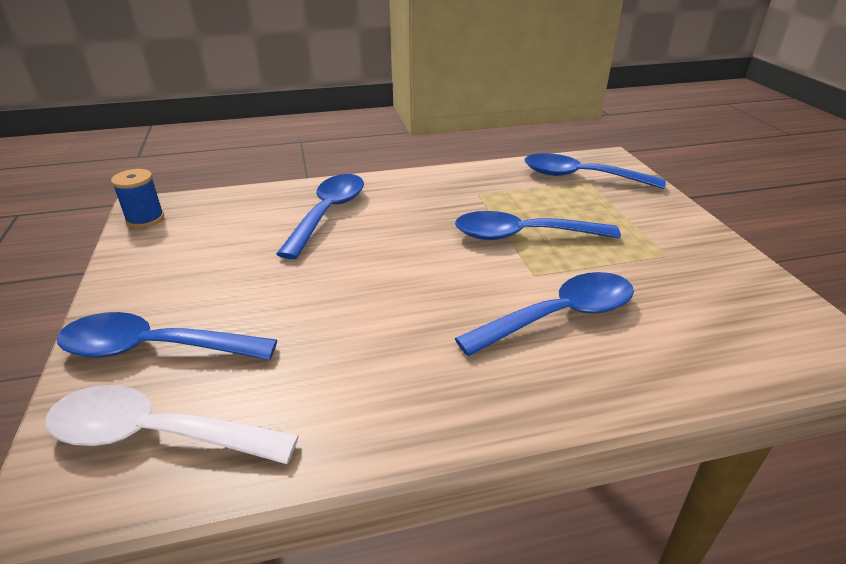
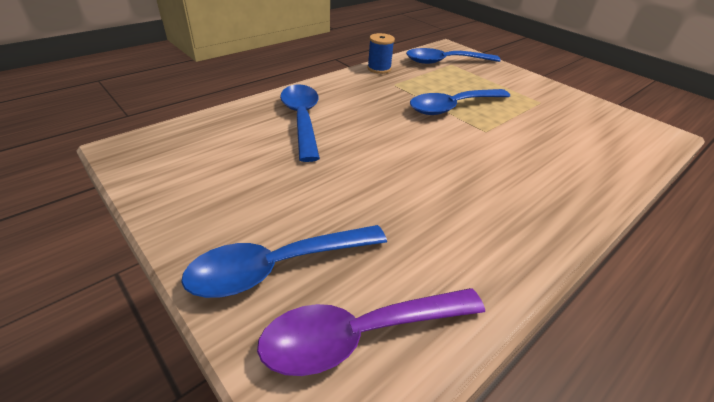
camera: 30 degrees left, 5 degrees up
white spoon [45,385,299,464] -> purple spoon [257,288,485,376]
blue spool [111,169,164,228] -> blue spool moved to [367,33,395,74]
blue spoon [455,272,634,356] -> none

